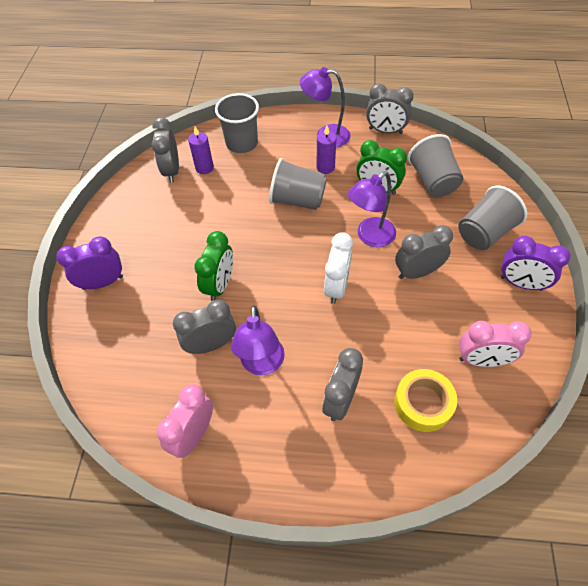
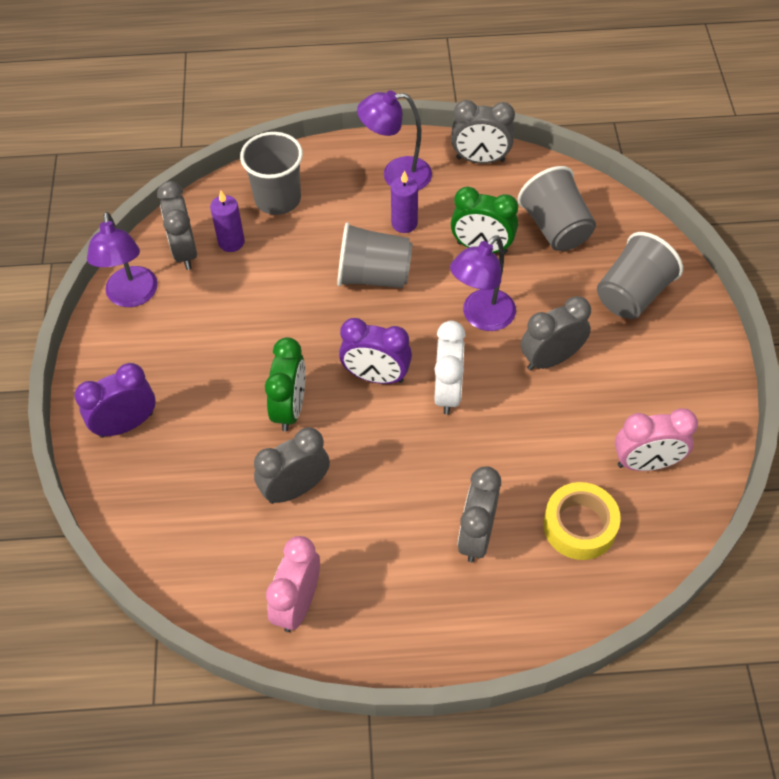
camera: 10 degrees left, 0 degrees up
purple lamp [231,305,285,375] -> purple lamp moved to [87,212,158,307]
purple clock [500,236,570,291] -> purple clock moved to [339,318,412,384]

